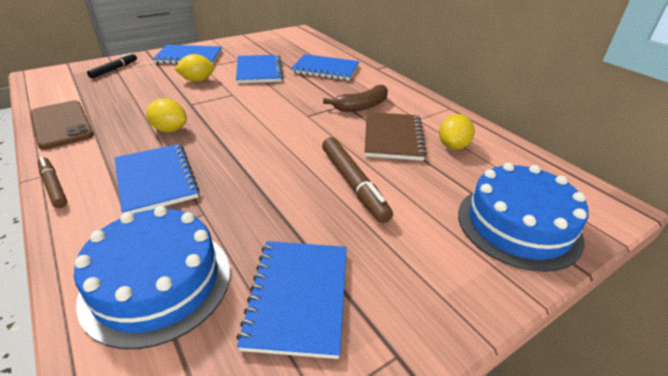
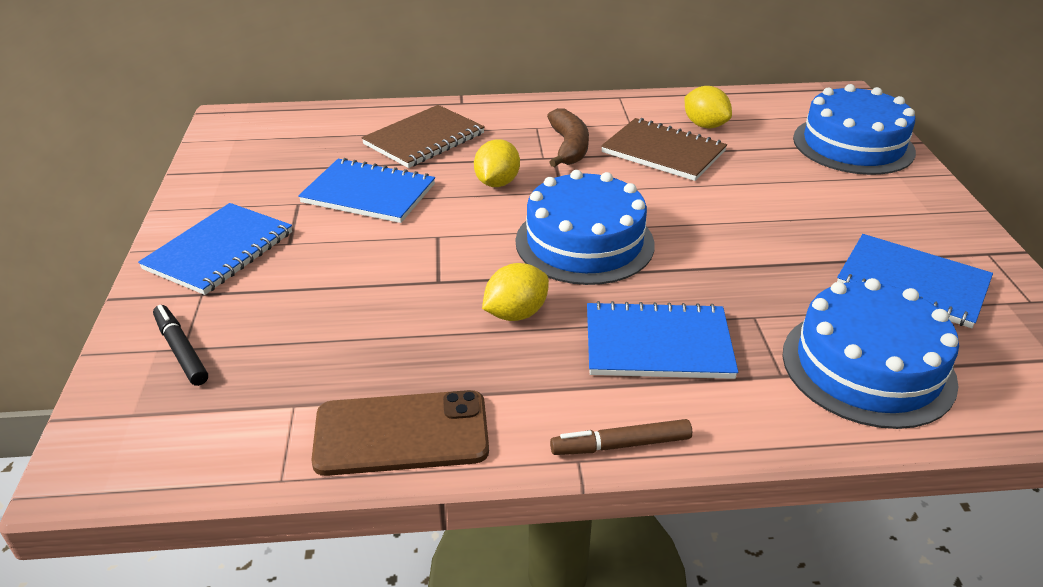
camera: 60 degrees left, 0 degrees up
yellow lemon [174,54,215,82] -> yellow lemon moved to [474,139,520,187]
blue notebook [291,54,359,80] -> brown notebook [361,105,485,168]
brown marker [322,137,393,223] -> none
none -> blue cake [516,170,655,285]

